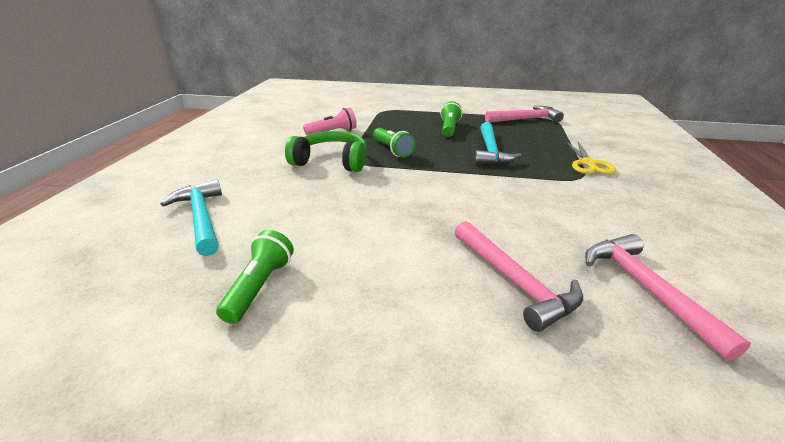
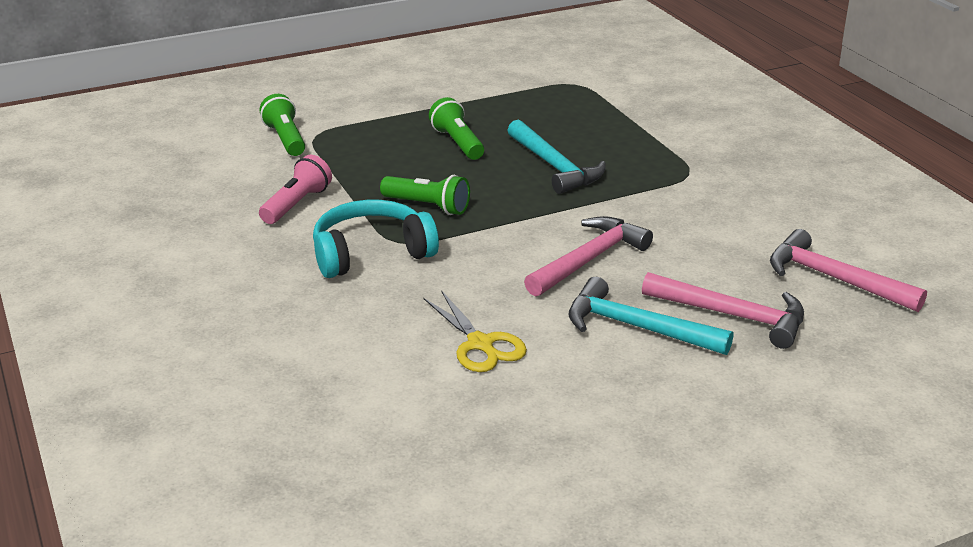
camera: 35 degrees left, 0 degrees up
turquoise hammer [161,179,222,256] -> turquoise hammer moved to [569,277,733,355]
green flashlight [216,230,294,324] -> green flashlight moved to [260,94,305,156]
green headphones [285,131,367,172] -> turquoise headphones [313,200,439,278]
pink hammer [485,106,564,123] -> pink hammer moved to [524,216,653,297]
yellow scissors [566,142,616,175] -> yellow scissors moved to [423,290,527,372]

